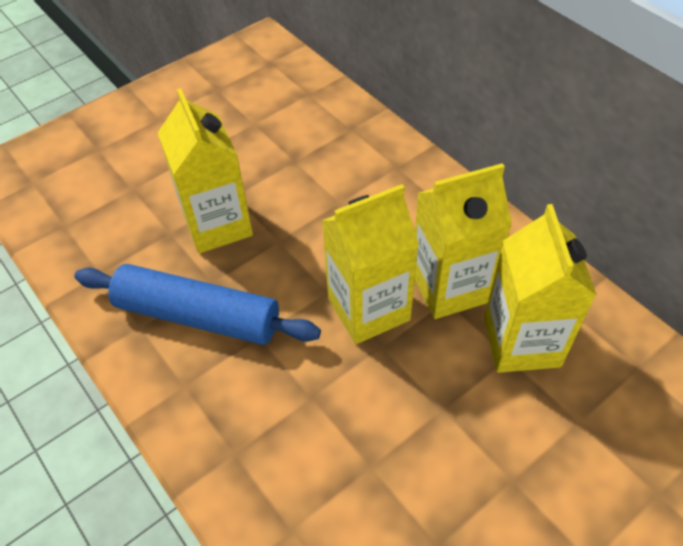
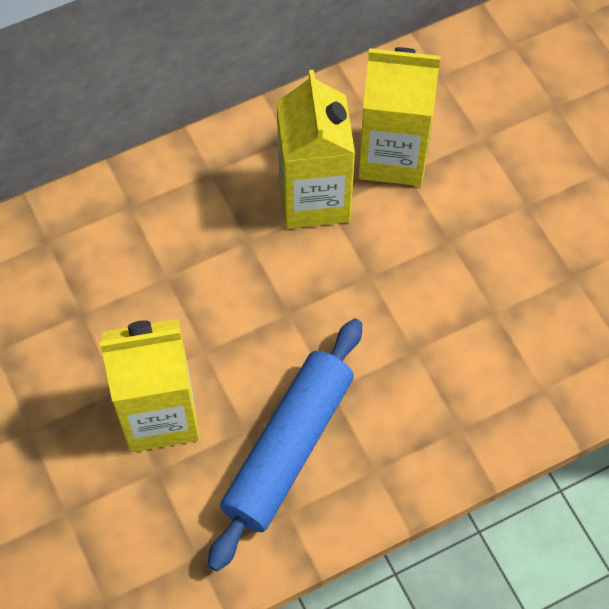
camera: 80 degrees left, 10 degrees up
yellow carton [322,184,419,344] -> none

